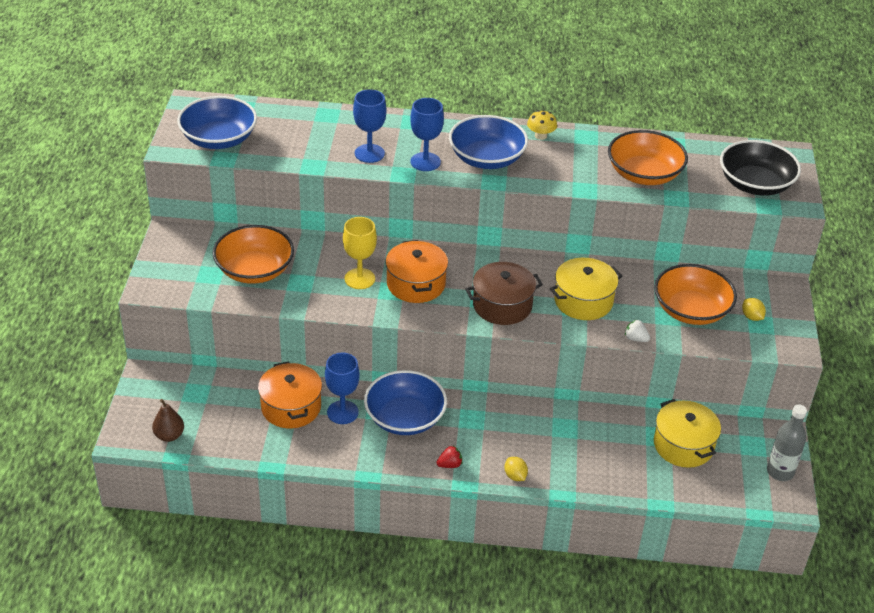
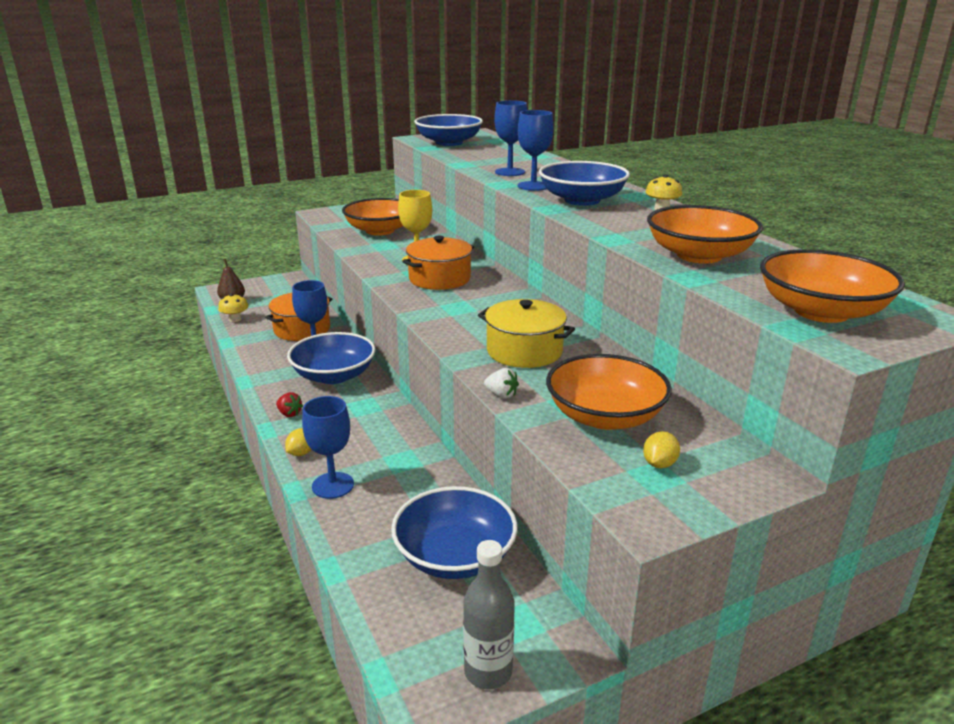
camera: 60 degrees right, 15 degrees down
brown pot [465,262,543,325] -> none
white strawberry [625,319,650,342] -> white strawberry turned 120 degrees clockwise [484,368,519,398]
yellow pot [654,399,721,468] -> blue bowl [391,486,518,579]
black bowl [720,140,801,196] -> orange bowl [760,249,905,323]
none -> yellow mushroom [218,293,248,322]
none -> blue goblet [302,396,354,499]

